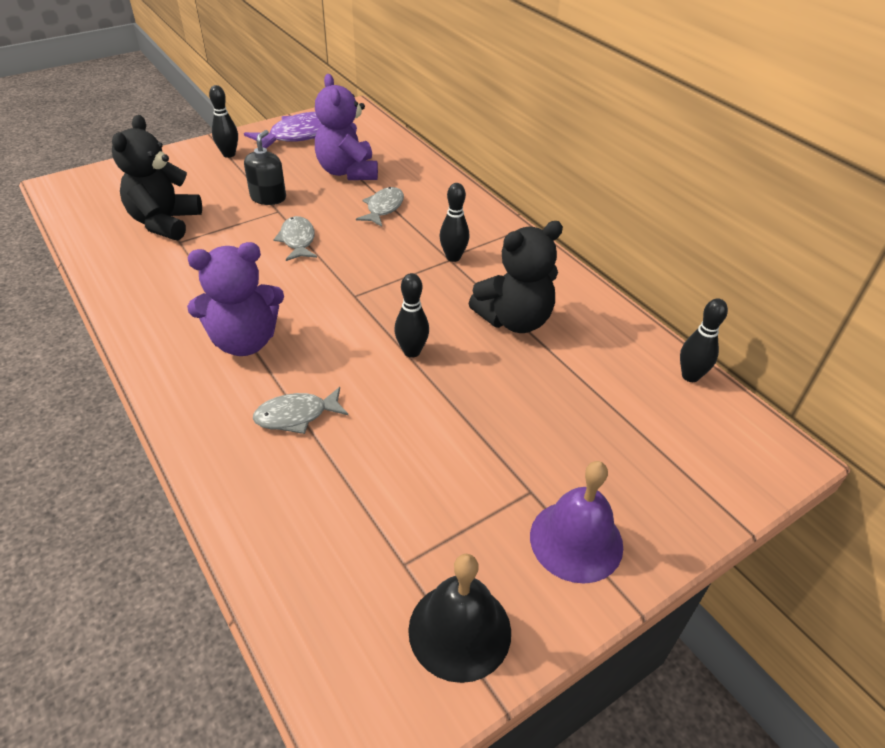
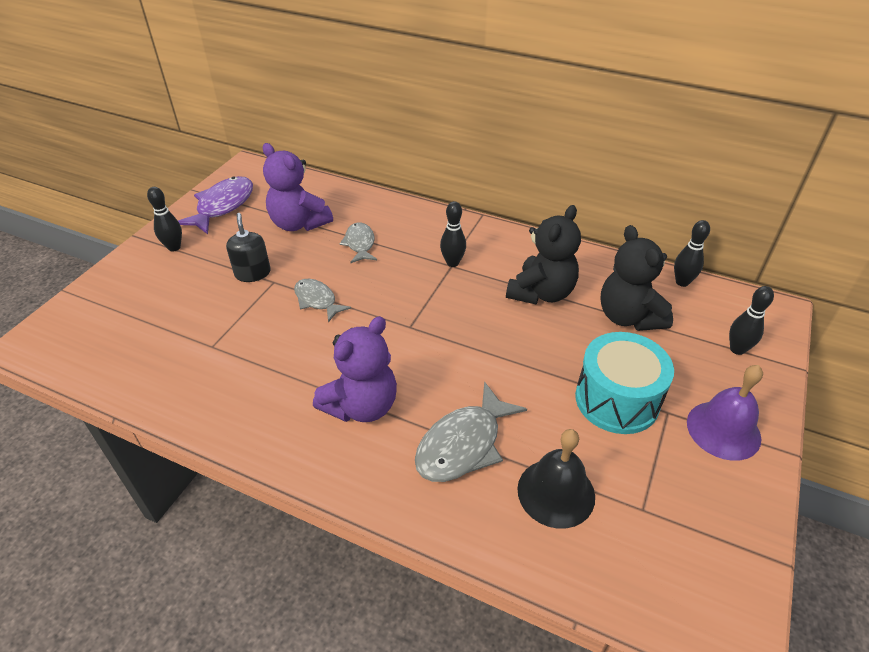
camera: 30 degrees left, 0 degrees up
black teddy bear [112,115,202,240] -> black teddy bear moved to [600,225,673,331]
grey fish [253,387,348,434] -> grey fish [415,382,527,482], size x1.61
black bowling pin [394,273,429,358] -> black bowling pin moved to [729,286,774,355]
black bell [408,554,511,683] -> black bell moved to [518,429,595,529]
none -> turquoise drum [575,332,674,434]

